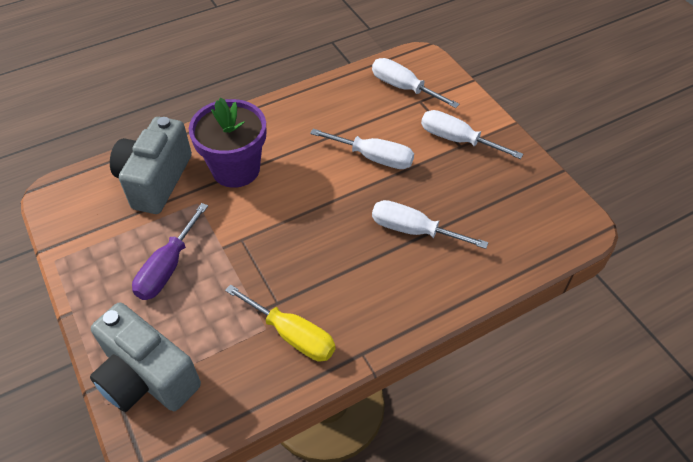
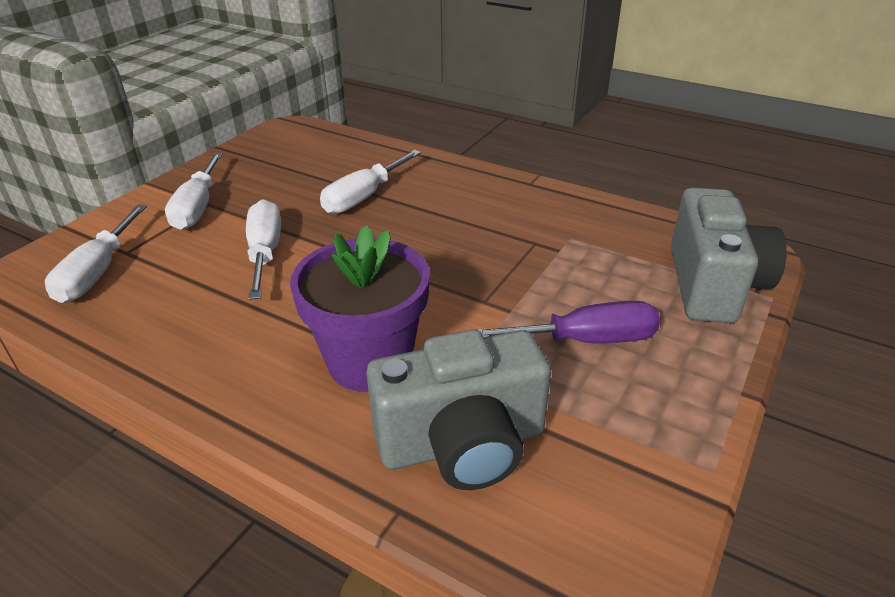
camera: 120 degrees left, 15 degrees down
yellow screwdriver [225,284,335,361] -> none
white screwdriver [372,200,488,249] -> white screwdriver turned 45 degrees clockwise [320,150,421,214]

